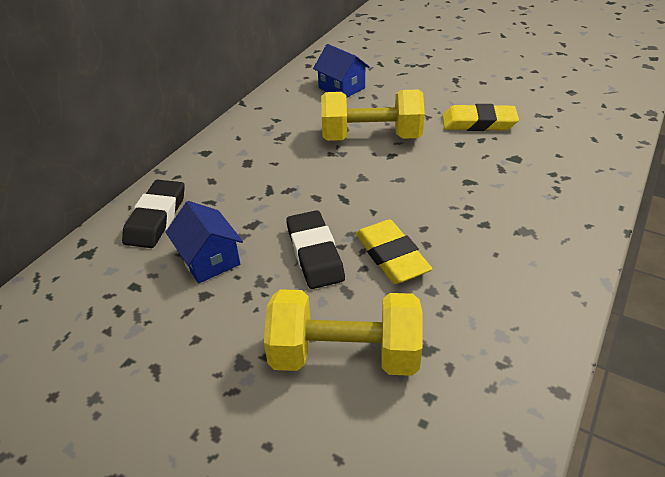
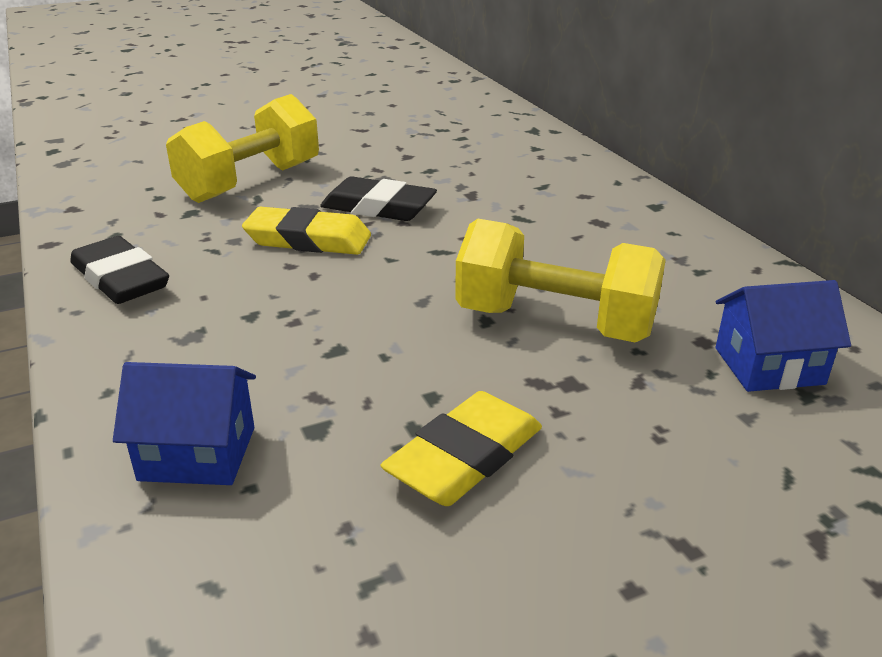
camera: 125 degrees right, 10 degrees down
black eraser [122,180,185,248] -> black eraser moved to [70,236,169,304]
blue house [166,201,243,283] -> blue house moved to [113,362,256,485]
yellow dumbbell [321,89,425,141] -> yellow dumbbell turned 75 degrees clockwise [455,219,666,342]

